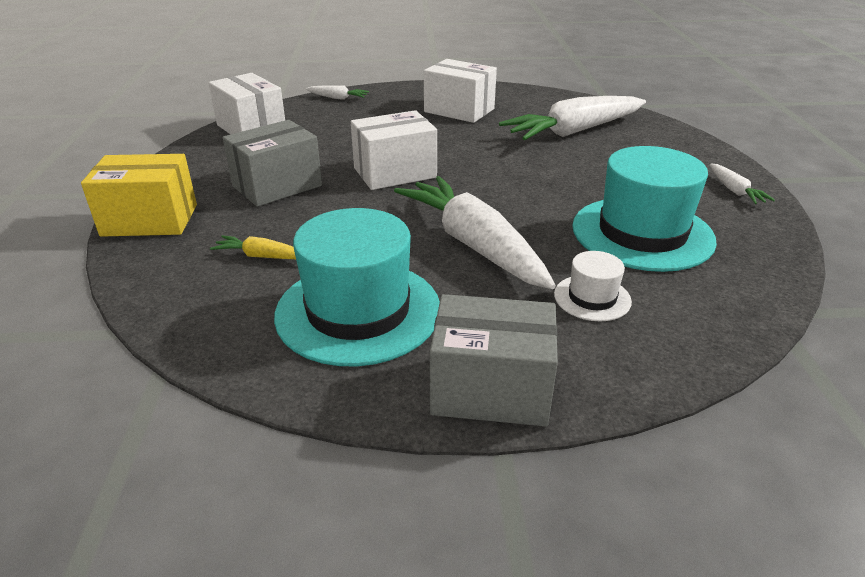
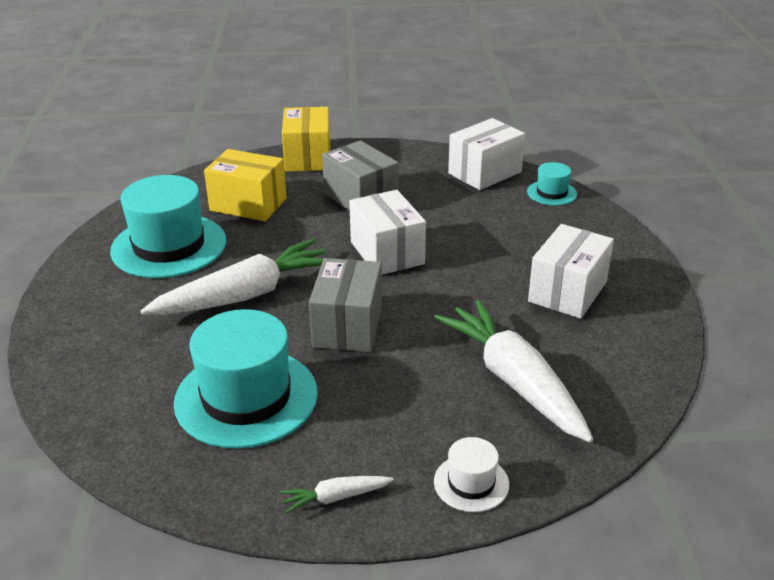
camera: 90 degrees right, 0 degrees up
yellow carrot [210,235,296,259] -> yellow box [204,149,287,221]
white carrot [305,85,369,100] -> none
grey box [430,294,558,427] -> grey box moved to [309,258,382,352]
white hat [554,251,632,321] -> white hat moved to [434,437,509,512]
none -> turquoise hat [527,162,577,206]

